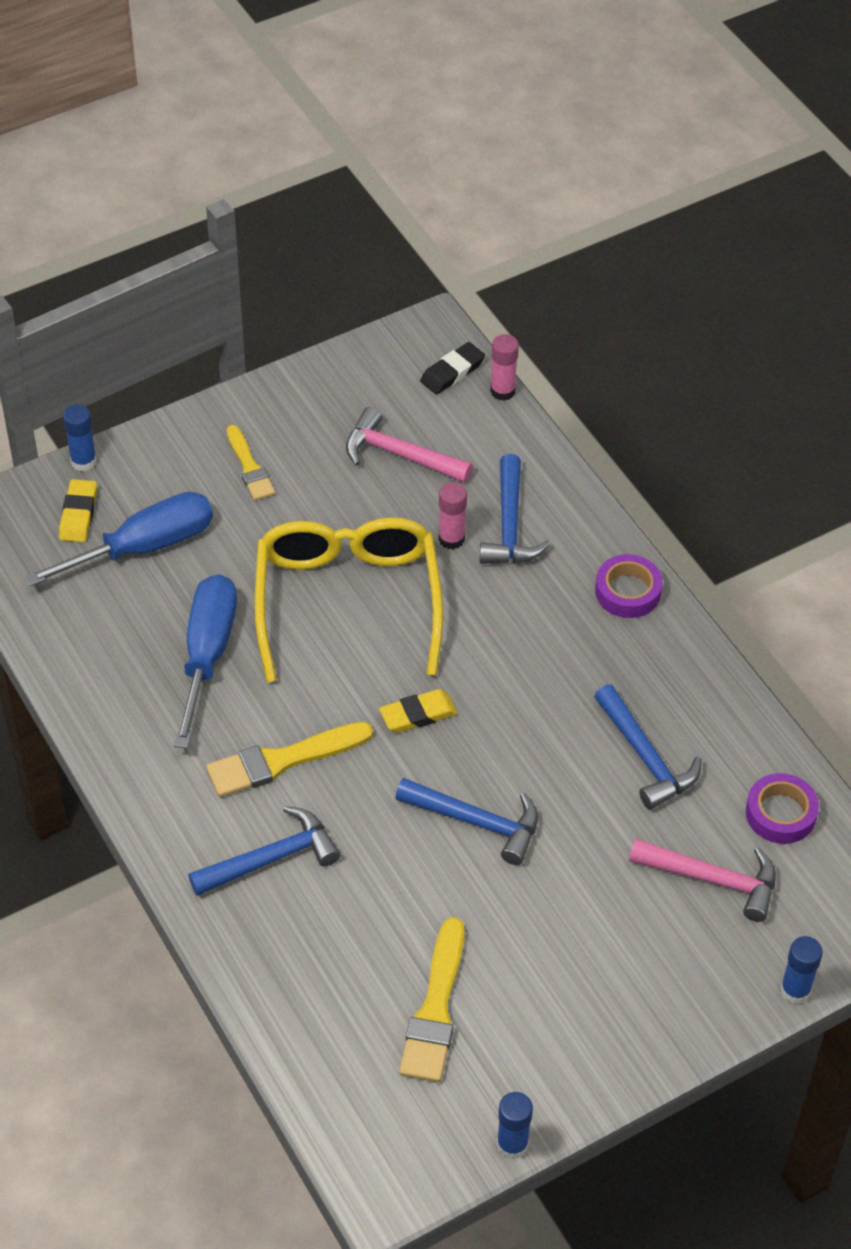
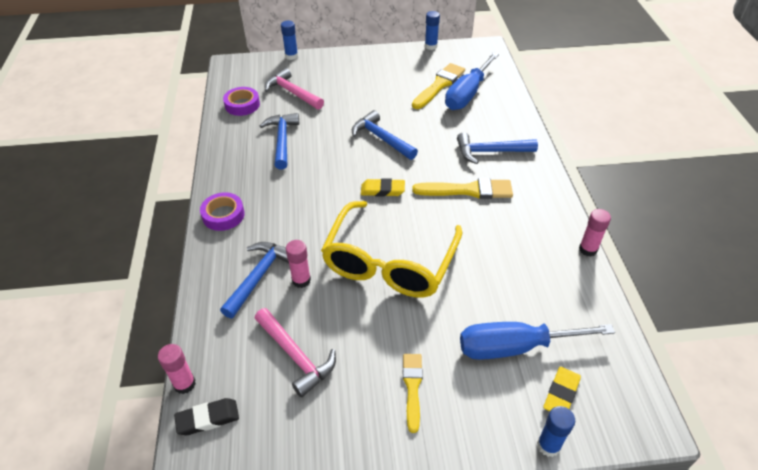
camera: 155 degrees left, 5 degrees down
blue screwdriver [174,574,237,749] -> blue screwdriver moved to [445,52,499,110]
none -> pink glue stick [579,209,611,257]

